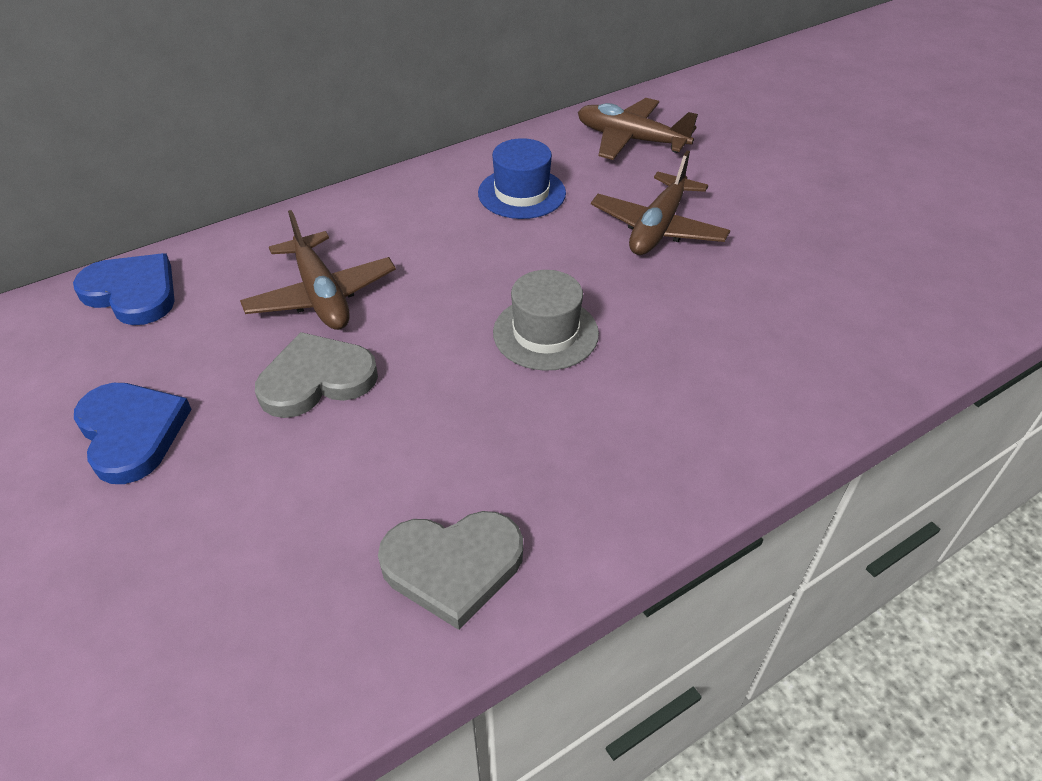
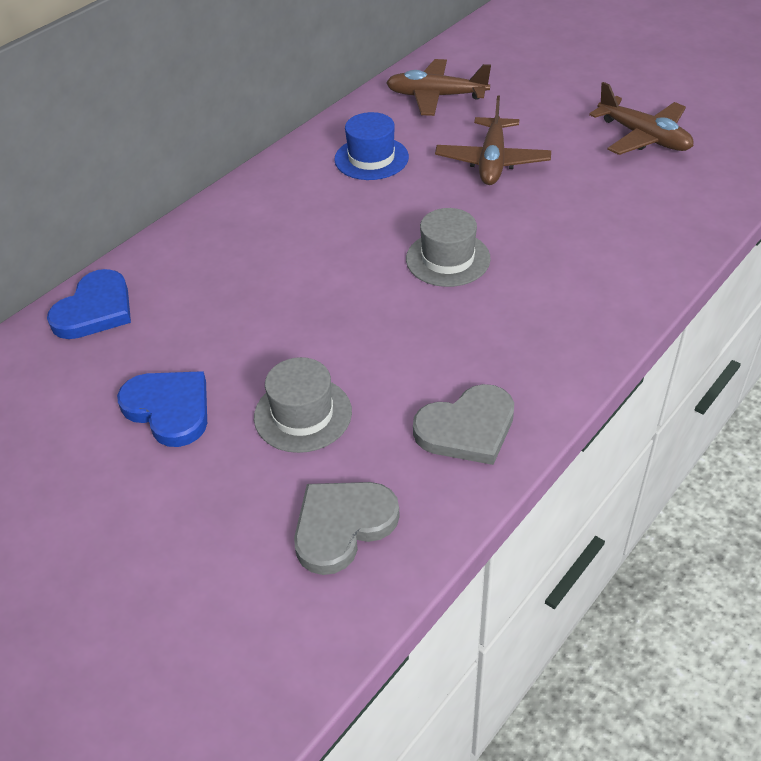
camera: 15 degrees left, 0 degrees up
blue heart [73,253,175,325] -> blue heart turned 105 degrees clockwise [47,269,131,339]
brown plane [240,210,396,330] -> brown plane moved to [589,82,693,155]
grey heart [255,332,378,418] -> grey heart moved to [294,482,400,575]
none -> grey hat [254,357,352,453]

